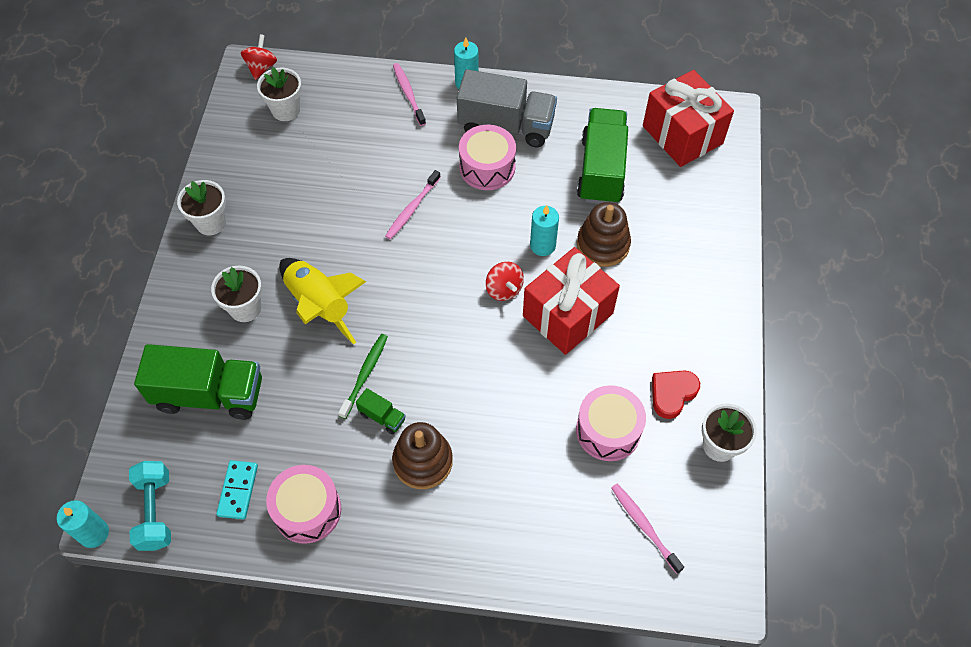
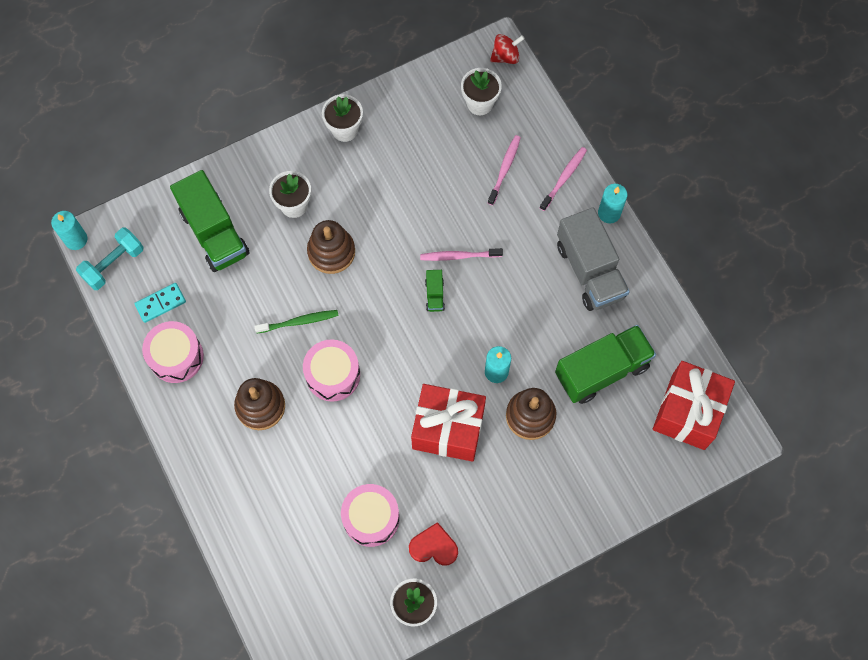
camera: 55 degrees right, 10 degrees up
yellow rocket [279,258,366,345] -> brown stacking toy [307,220,355,274]
green truck [356,388,406,434] -> green truck moved to [425,270,445,312]
pink drum [459,125,516,190] -> pink drum moved to [303,339,360,401]
red spinning top [486,262,524,301] -> none
pink toothbrush [611,484,684,574] -> pink toothbrush moved to [488,135,521,205]

